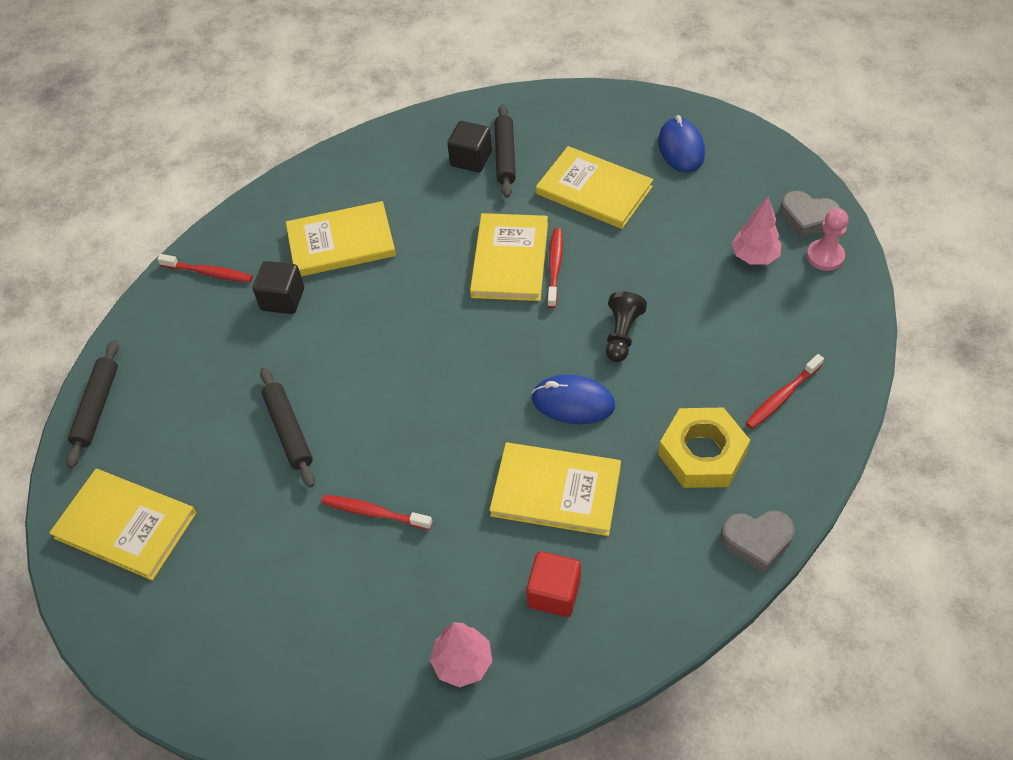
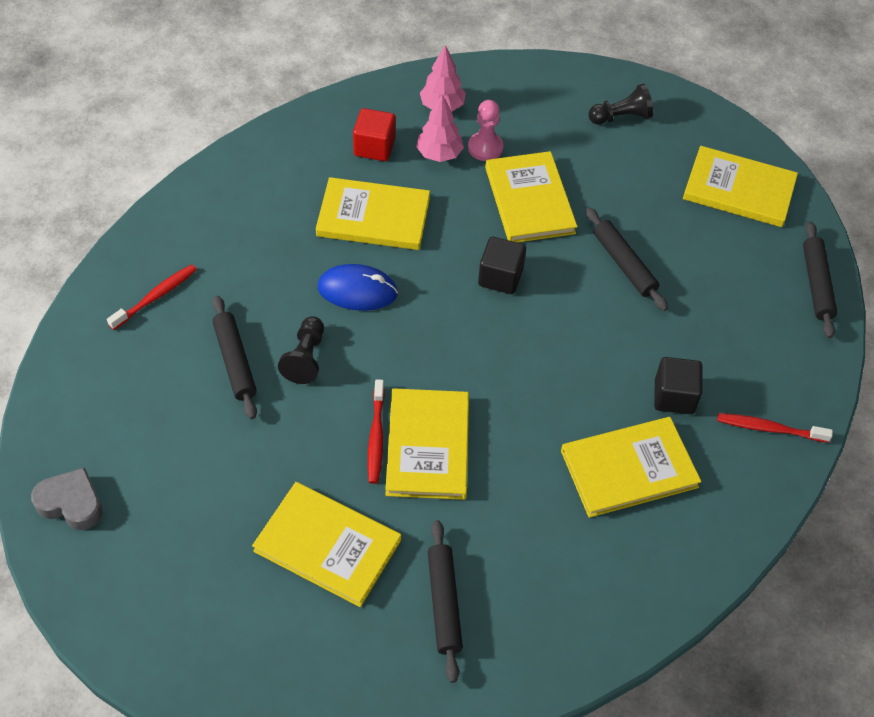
camera: 170 degrees right, 0 degrees up
red toothbrush [321,495,432,530] -> yellow book [485,151,577,242]
black cube [447,121,492,172] -> black cube moved to [478,237,526,294]
blue mouse [658,115,705,173] -> none
yellow nut [658,408,750,488] -> none
grey heart [720,511,795,573] -> none
pink tree [732,197,782,265] -> pink tree moved to [416,94,464,162]
pink pawn [807,208,848,271] -> pink pawn moved to [468,100,503,161]
none -> black rolling pin [212,296,257,419]
none -> black pawn [588,84,653,125]

